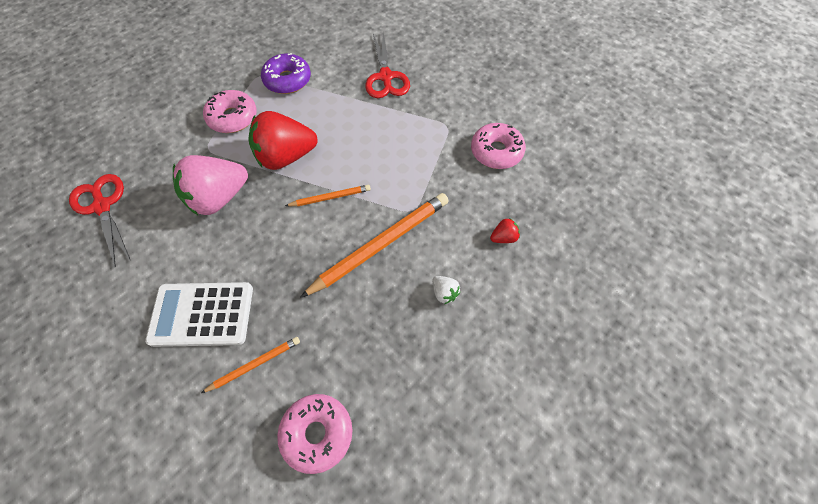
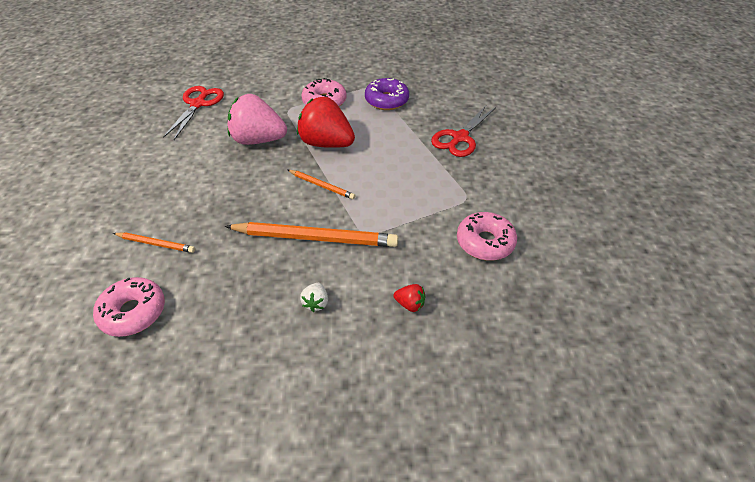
camera: 45 degrees right, 15 degrees down
white calculator [145,282,253,347] -> none

